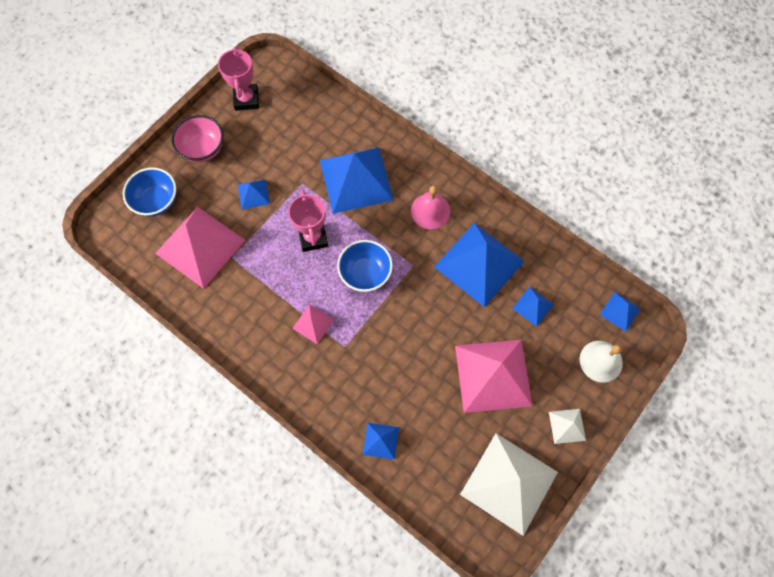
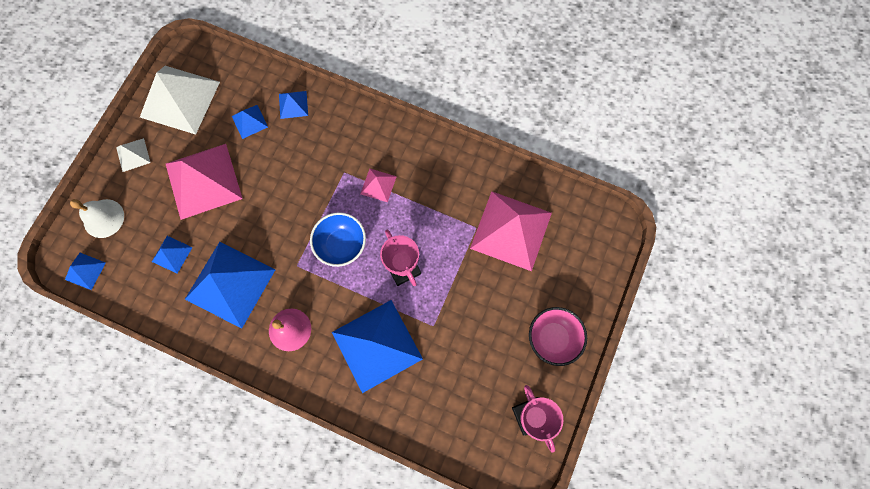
camera: 165 degrees right, 5 degrees up
blue bowl [123,167,176,217] -> none
blue pyramid [238,179,270,210] -> blue pyramid moved to [232,105,268,139]

